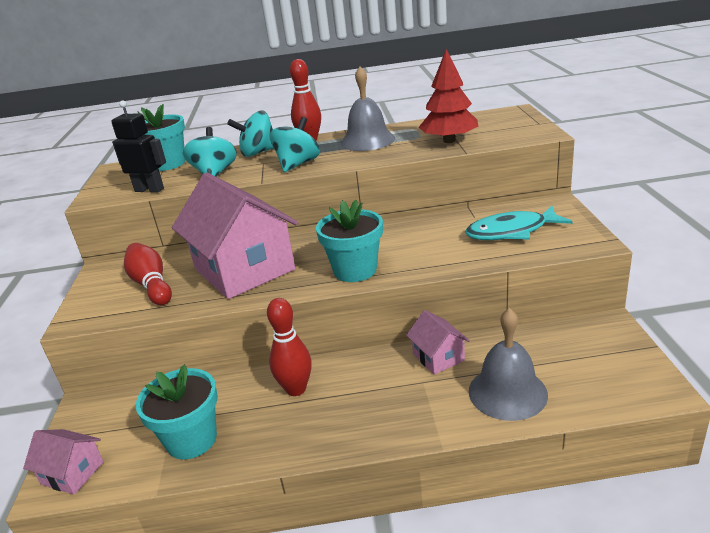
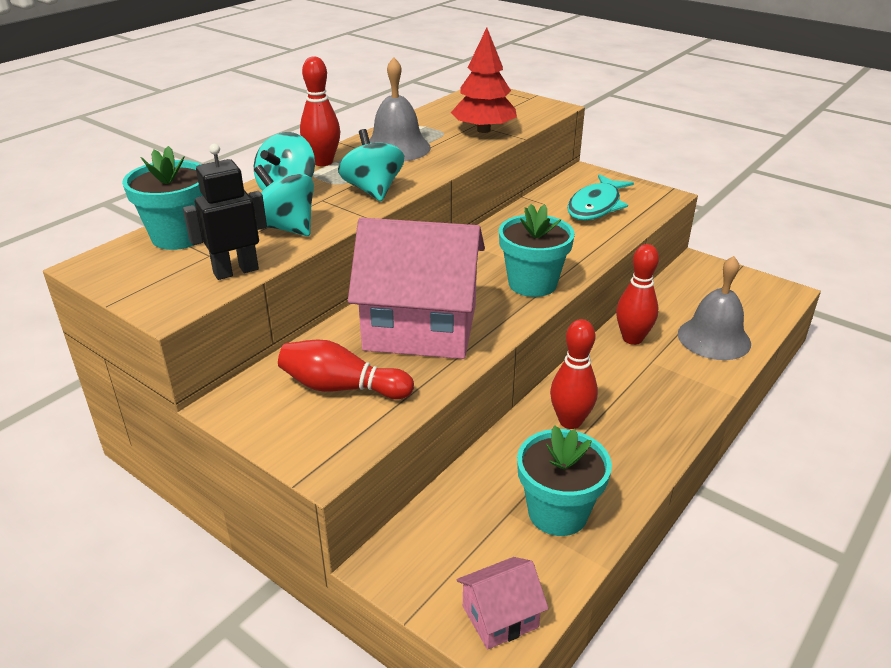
camera: 50 degrees left, 5 degrees up
pink house [406,310,470,375] -> red bowling pin [616,244,659,345]

